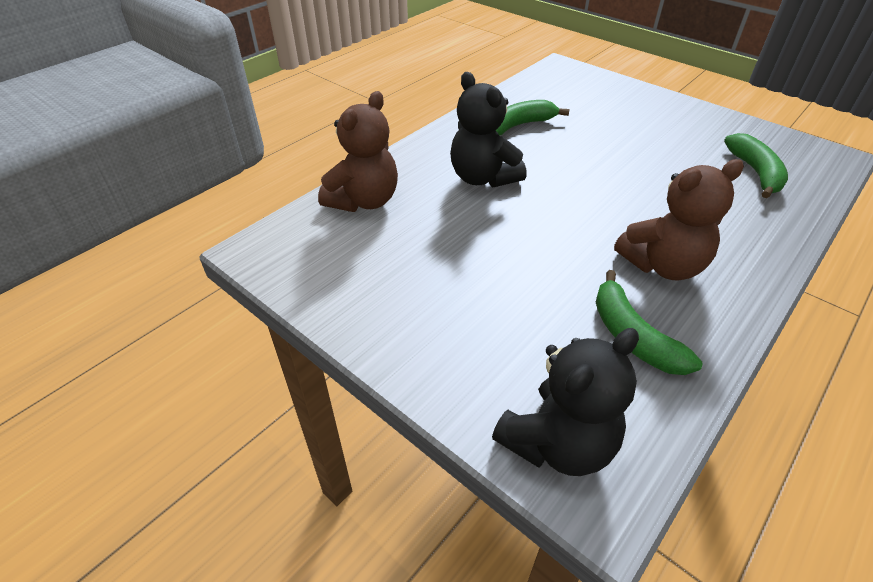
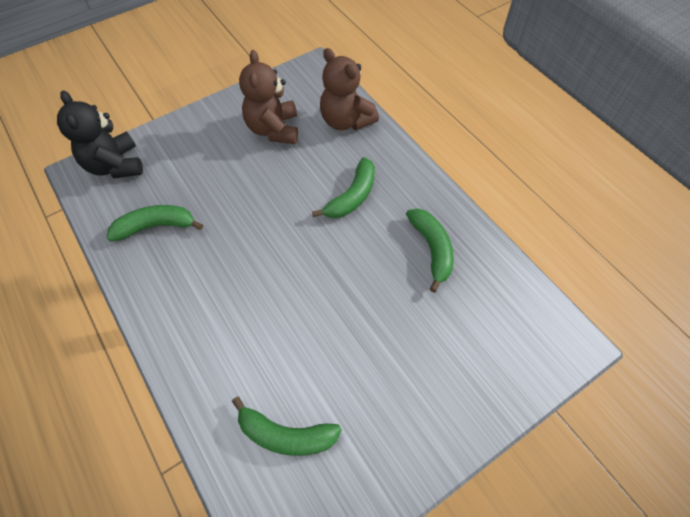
camera: 105 degrees right, 15 degrees up
black teddy bear [450,72,527,187] -> green banana [312,157,375,218]
brown teddy bear [614,159,744,281] -> brown teddy bear moved to [239,50,298,144]

